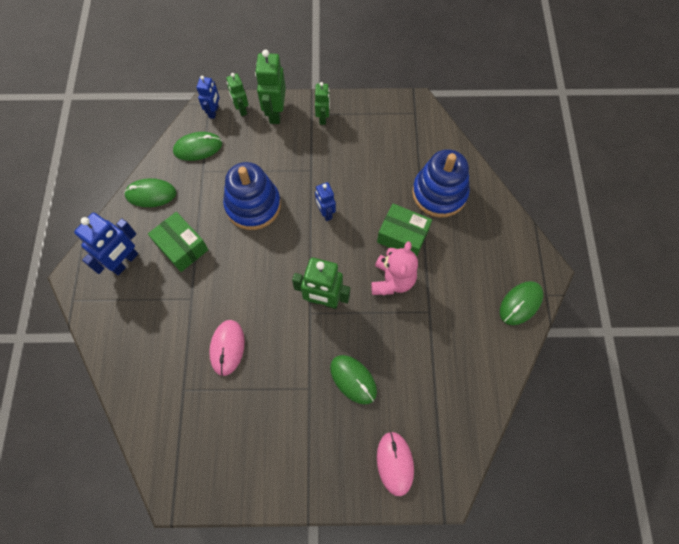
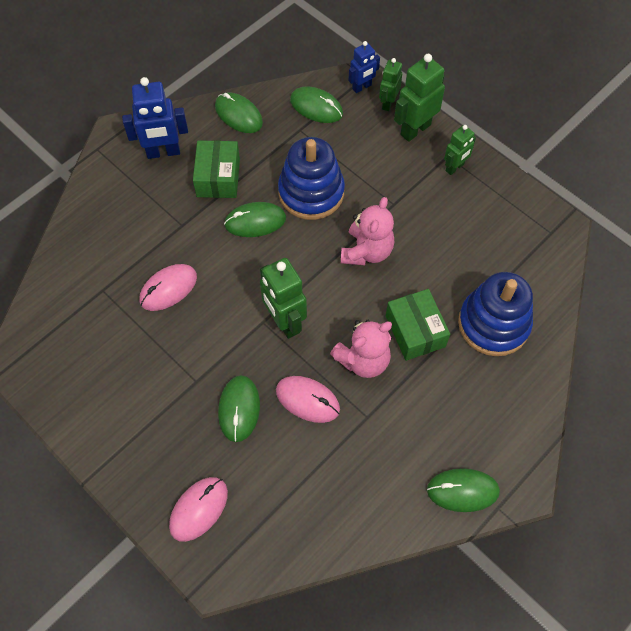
camera: 45 degrees right, 5 degrees down
blue robot [315,182,336,221] -> pink teddy bear [341,197,394,265]
none -> green mouse [224,202,286,237]
none -> pink mouse [276,376,340,423]

